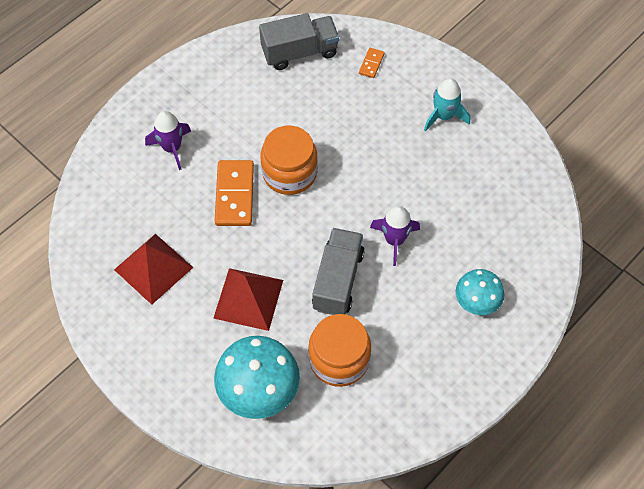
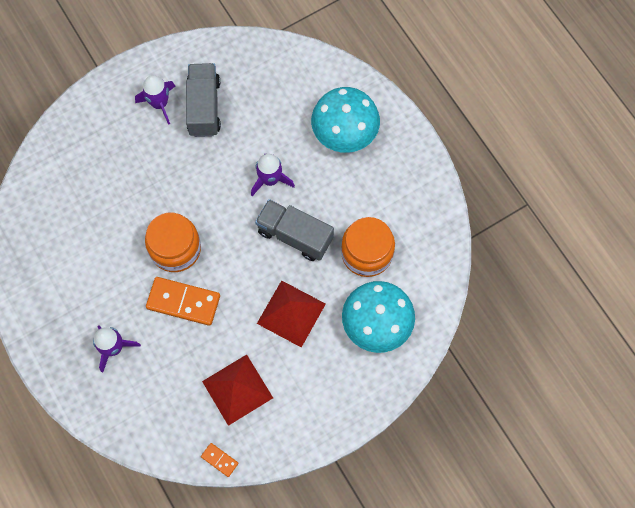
camera: 75 degrees left, 10 degrees up
grey truck [259,13,339,70] -> grey truck moved to [186,63,221,137]
orange domino [359,48,385,78] -> orange domino moved to [201,443,238,477]
turquoise rocket [424,78,470,131] -> purple rocket [135,75,175,125]
turquoise mushroom [456,269,504,315] -> turquoise mushroom [311,87,380,153], size x1.66

